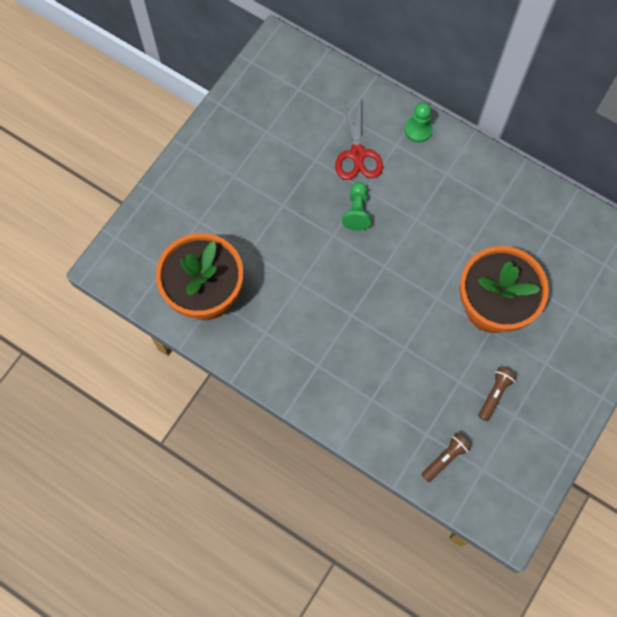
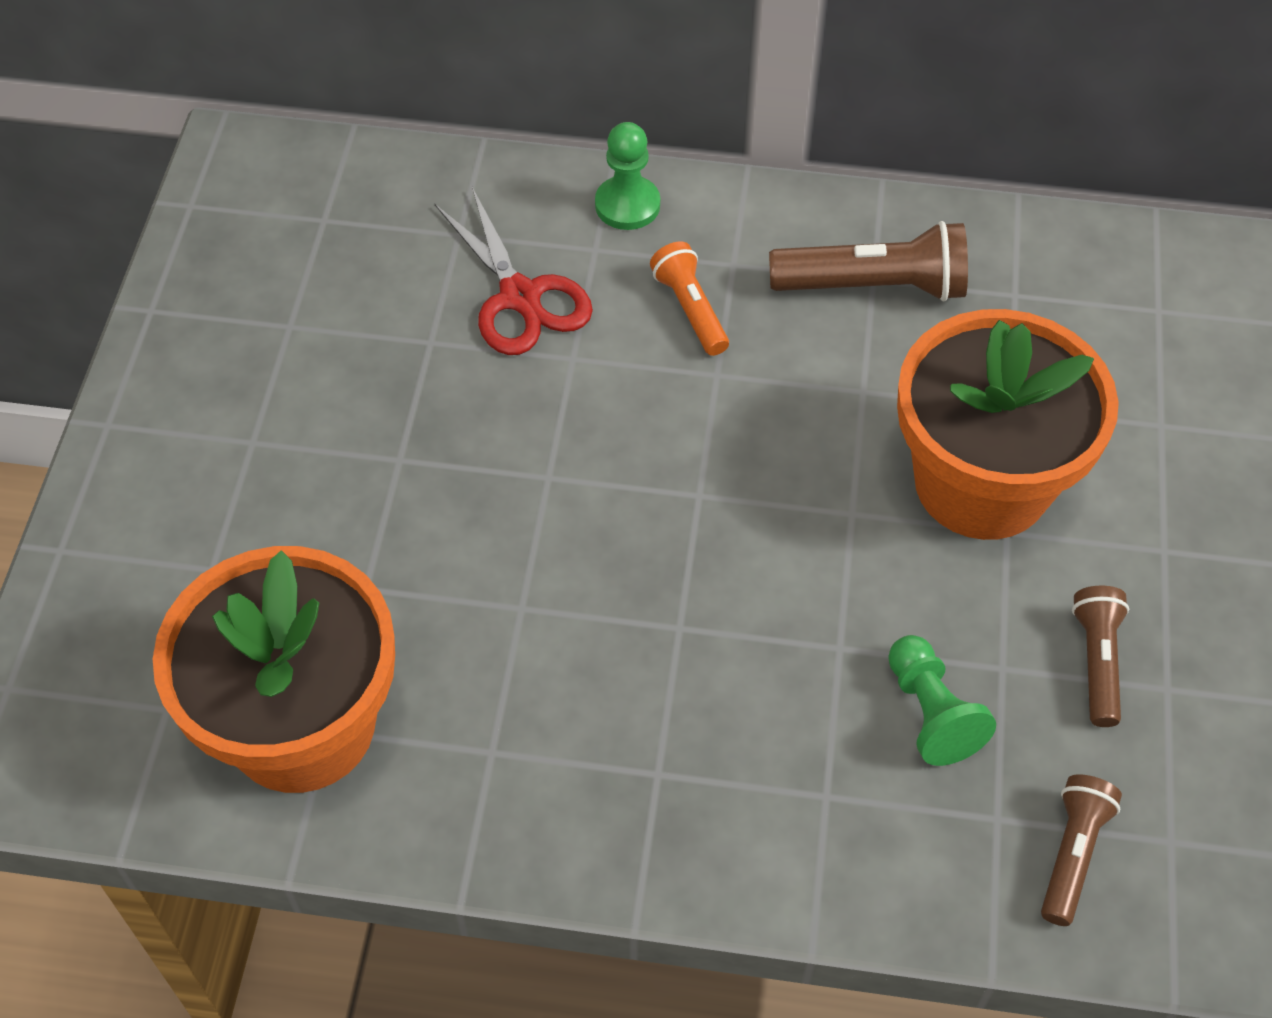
camera: 25 degrees left, 15 degrees down
green pawn [342,182,371,231] -> green pawn moved to [888,635,996,766]
none -> orange flashlight [650,241,729,356]
none -> brown flashlight [769,221,968,301]

